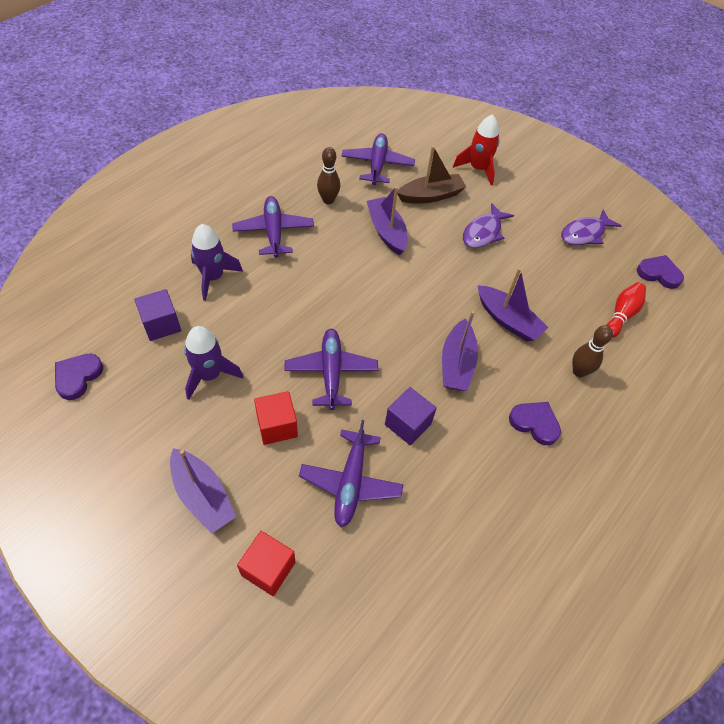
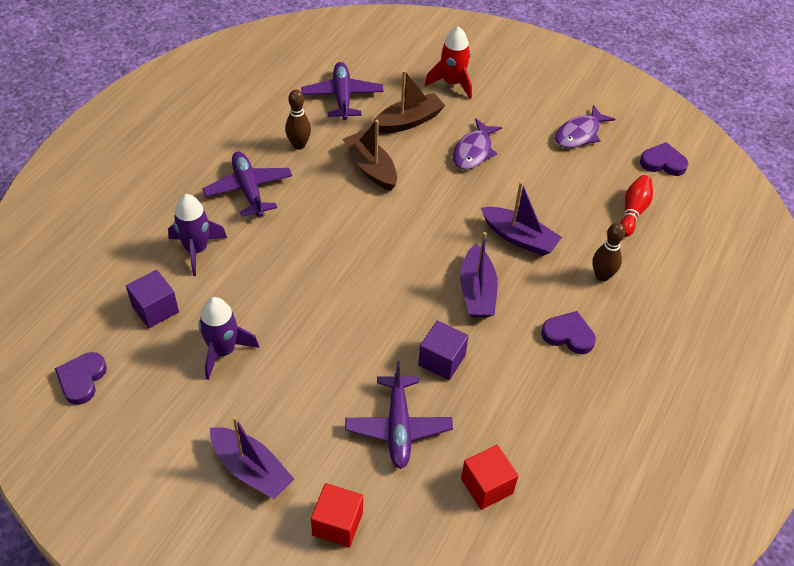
camera: 10 degrees left, 5 degrees down
red cube [254,391,298,445] -> red cube moved to [461,445,518,510]
purple plane [284,329,378,410] -> none
purple boat [367,186,408,255] -> brown boat [342,120,397,191]

